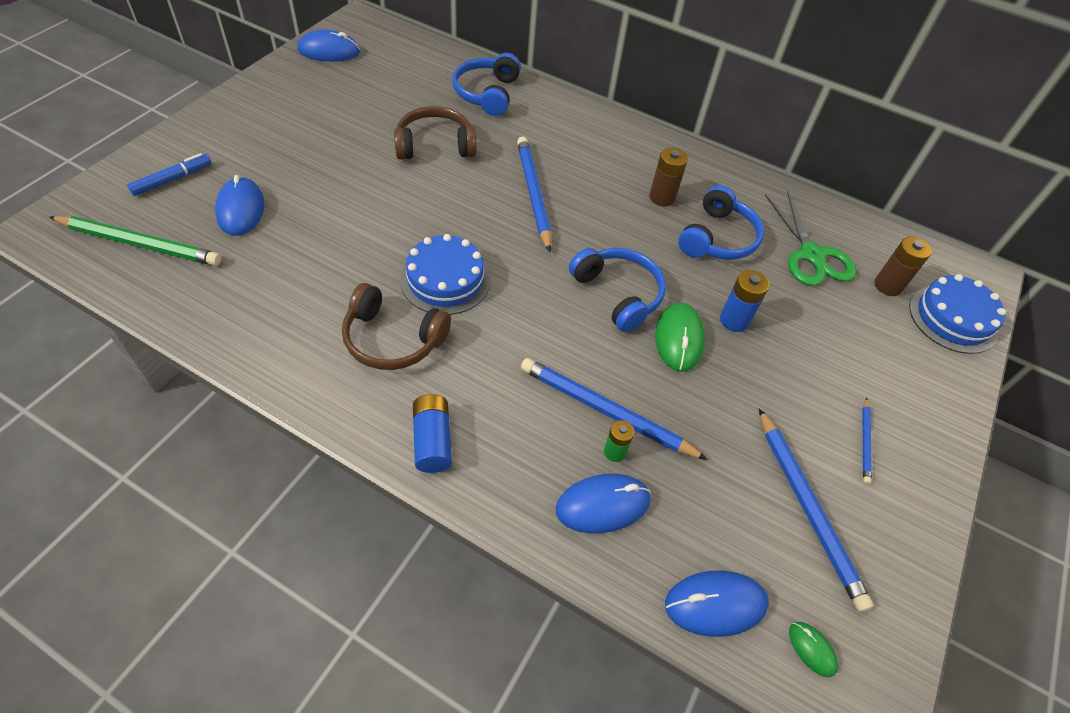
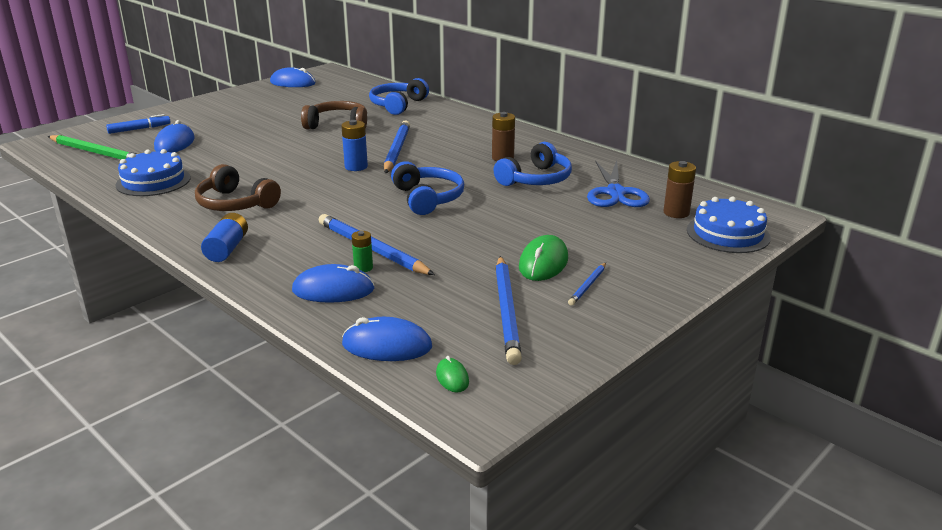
camera: 20 degrees right, 25 degrees down
blue cake [400,234,491,315] -> blue cake moved to [115,149,191,196]
green mouse [655,303,705,372] -> green mouse moved to [519,235,568,281]
blue battery [720,270,769,332] -> blue battery moved to [341,120,368,171]
green scissors [765,190,857,286] -> blue scissors [587,160,650,207]

